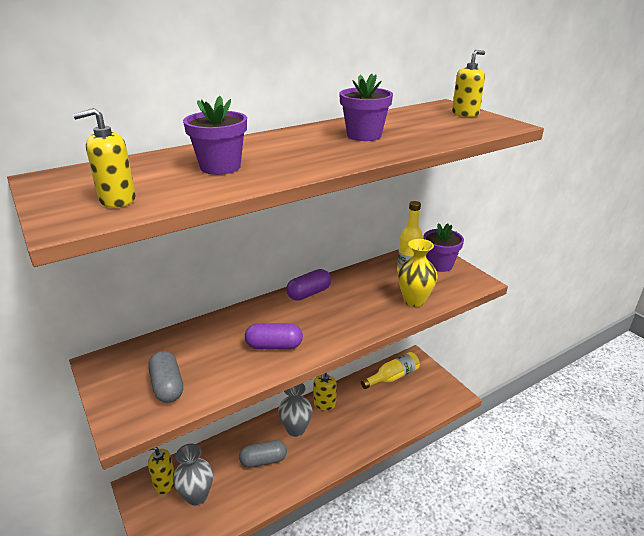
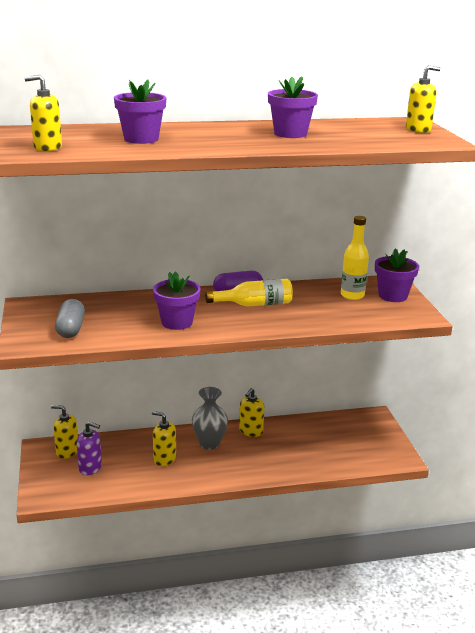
camera: 20 degrees right, 5 degrees down
grey vase [173,444,213,506] -> purple soap dispenser [77,422,102,475]
grey capsule [239,440,287,468] -> yellow soap dispenser [152,411,176,466]
purple capsule [245,323,303,349] -> purple flower pot [153,271,201,330]
yellow bottle [361,352,420,389] -> yellow bottle moved to [205,279,293,307]
yellow vase [398,239,437,307] -> none

